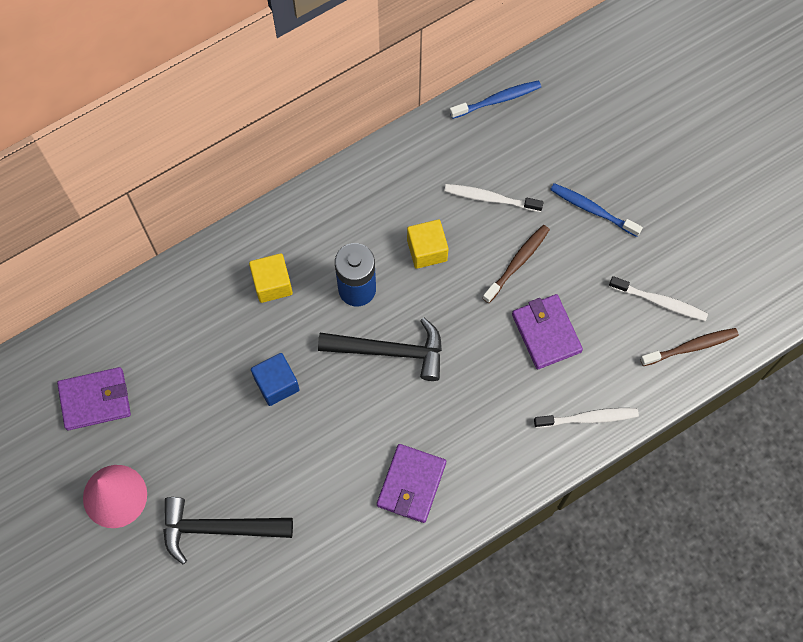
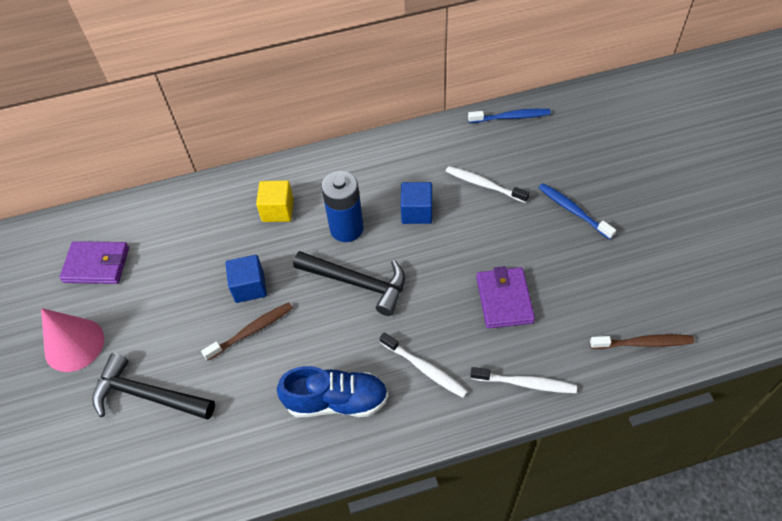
camera: 20 degrees right, 15 degrees down
purple wallet [377,444,446,523] -> blue shoe [277,366,388,417]
yellow cube [407,220,449,269] -> blue cube [401,182,432,224]
brown toothbrush [483,225,550,303] -> brown toothbrush moved to [201,303,293,361]
white toothbrush [609,276,708,321] -> white toothbrush moved to [380,332,468,398]

